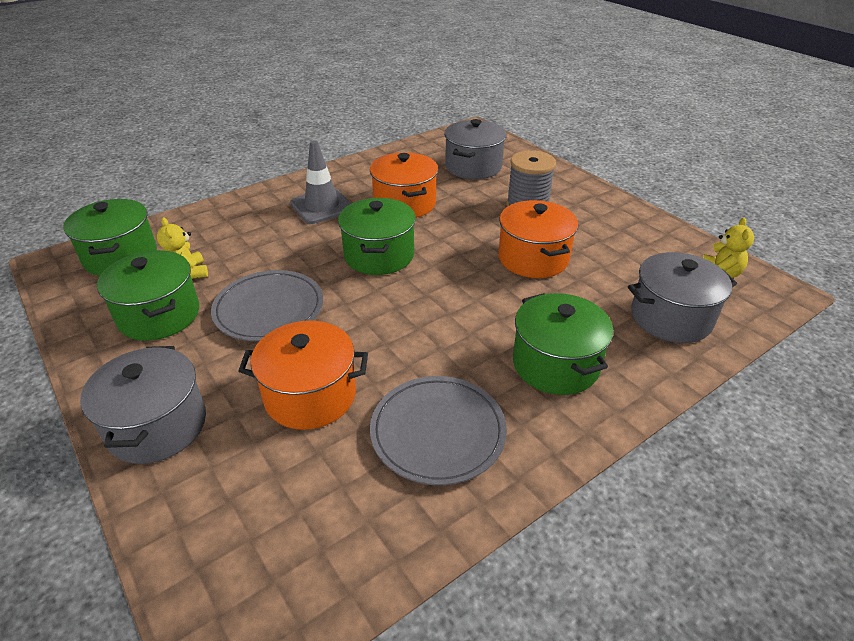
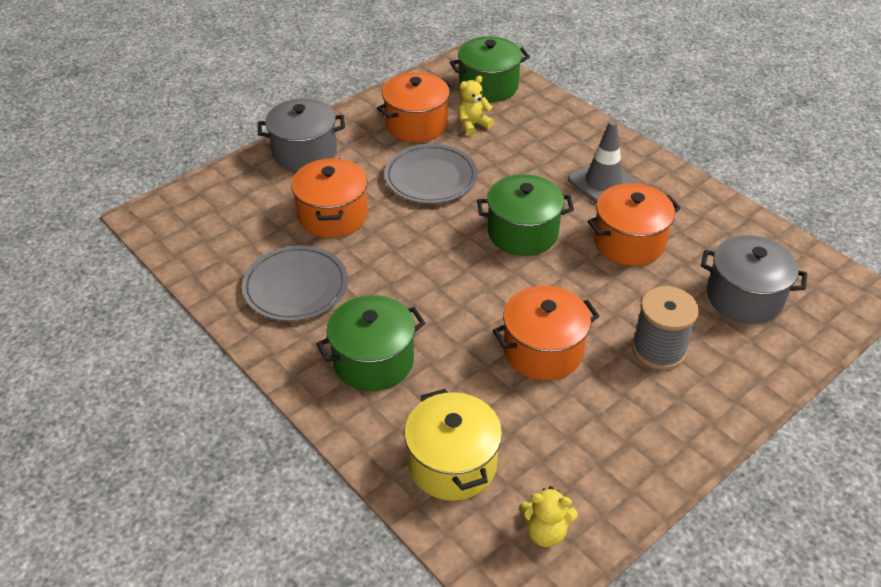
camera: 85 degrees right, 5 degrees up
green pot [97,250,199,341] -> orange pot [377,72,454,142]
grey pot [628,252,737,343] -> yellow pot [404,389,502,501]

